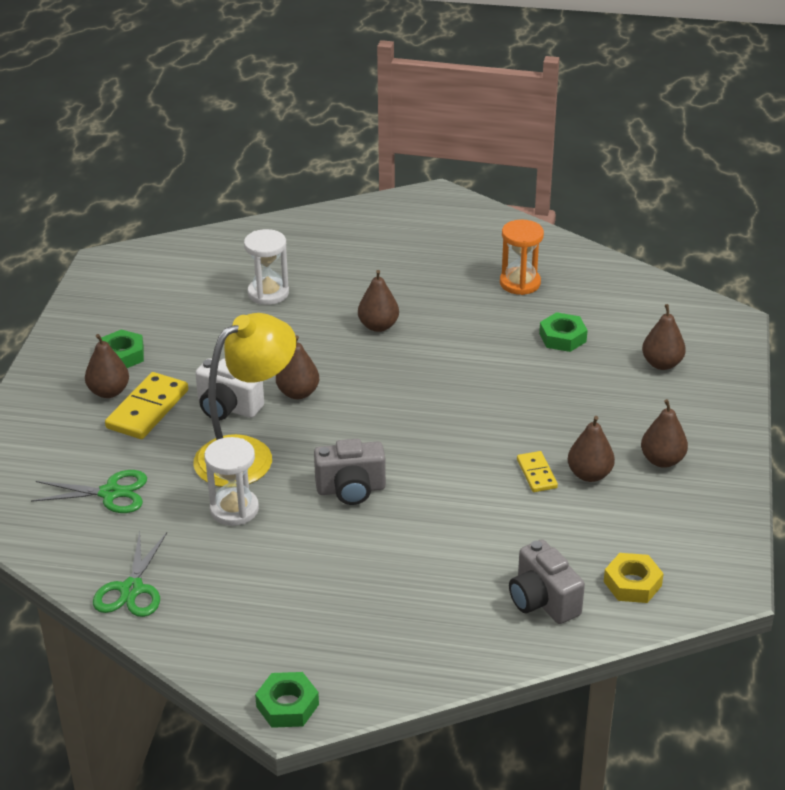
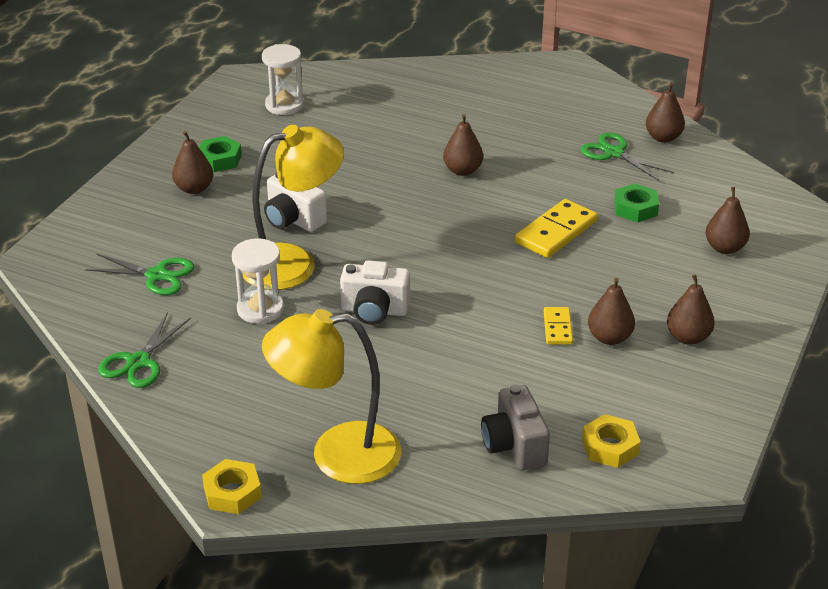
camera: 15 degrees right, 0 degrees up
yellow domino [105,372,188,439] -> yellow domino moved to [515,199,598,258]
white hourglass [244,229,289,305] -> white hourglass moved to [262,44,304,115]
green nut [255,672,319,728] -> yellow nut [202,459,262,514]
brown pear [276,335,319,399] -> brown pear moved to [646,82,685,143]
grey camera [314,439,386,505] -> white camera [340,260,410,325]
orange hourglass [500,220,544,295] -> green scissors [580,132,674,181]
none -> yellow lamp [262,309,402,484]

